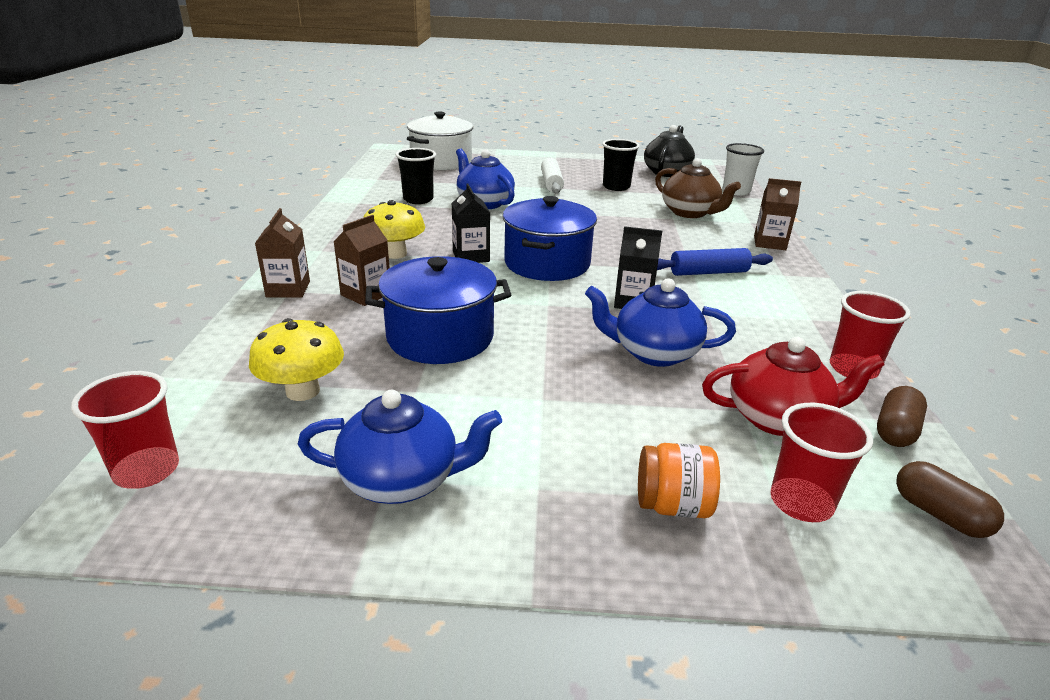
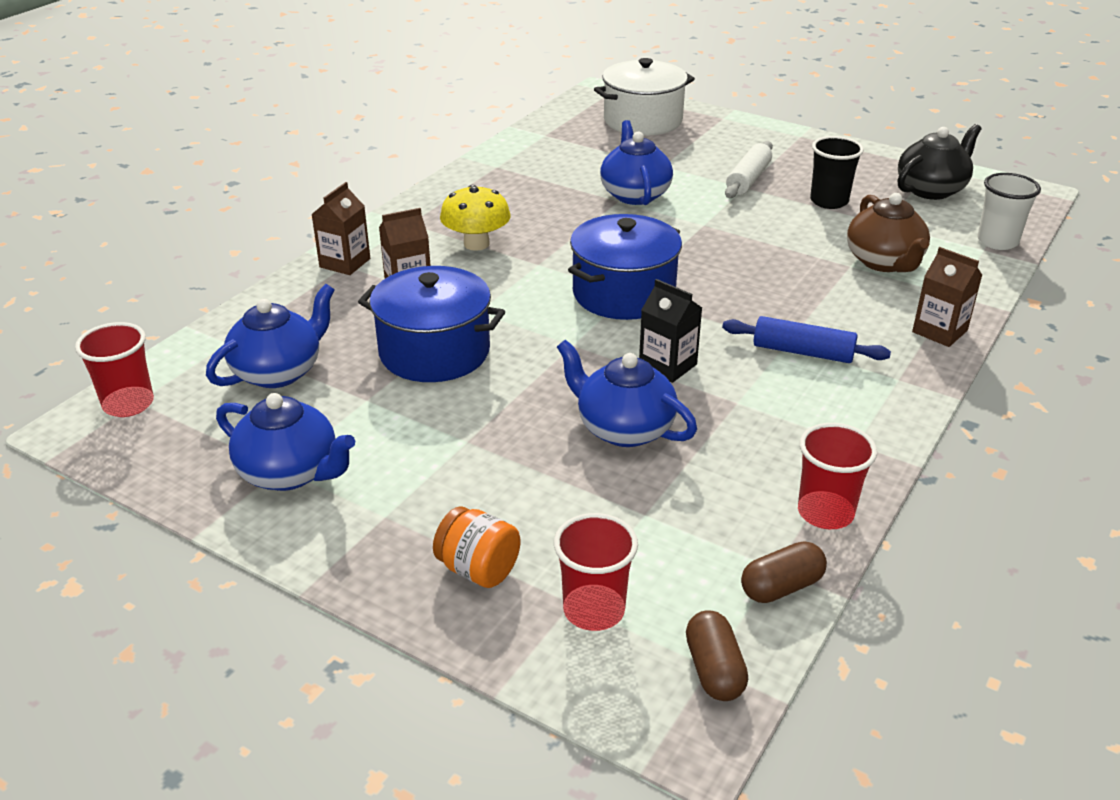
camera: 30 degrees right, 5 degrees up
yellow mushroom [249,318,344,401] -> blue teapot [206,284,335,388]
black cup [396,148,436,204] -> none
black carton [452,184,490,263] -> none
red teapot [702,337,884,436] -> none

